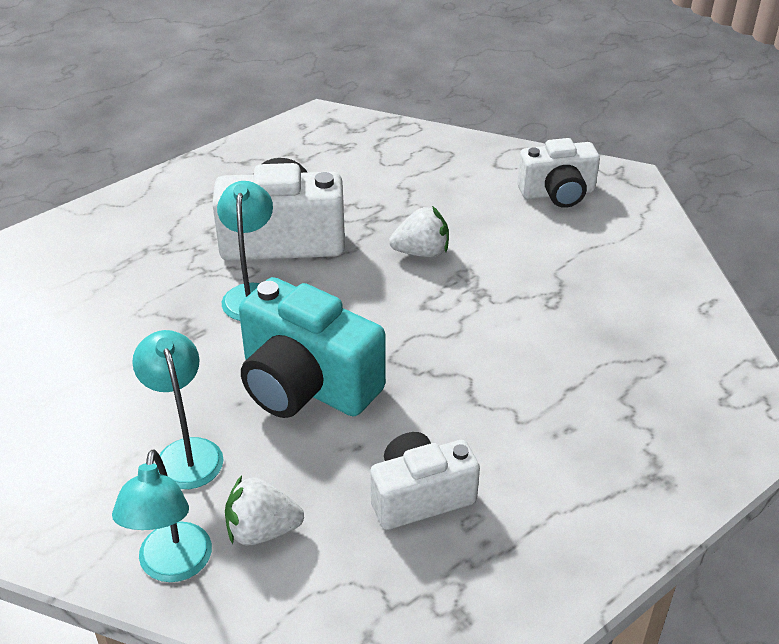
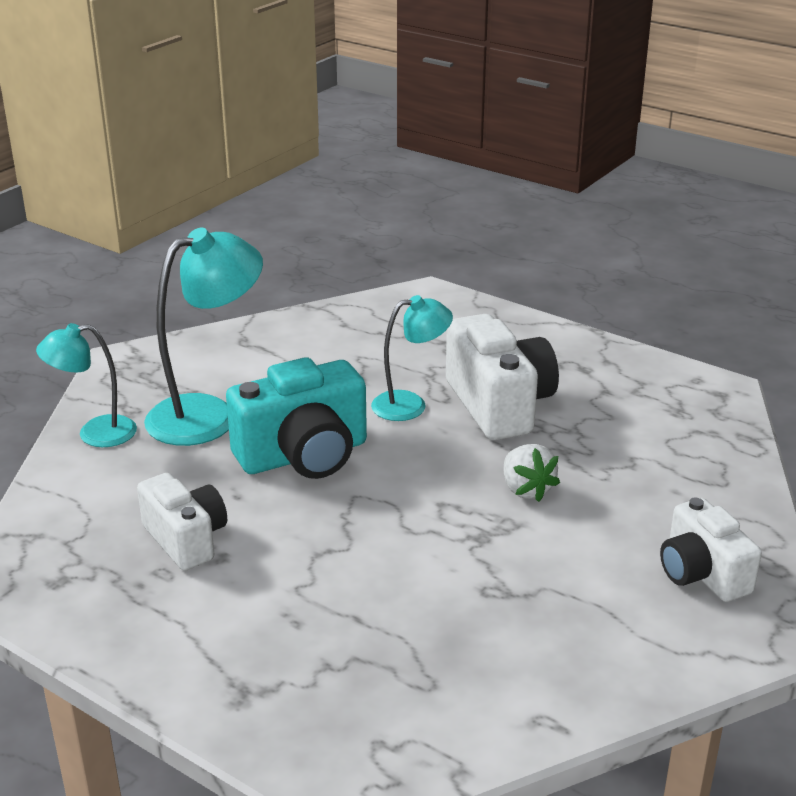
camera: 75 degrees right, 10 degrees down
turquoise lamp [132,330,224,489] -> turquoise lamp [144,228,263,446], size x1.62
white strawberry [225,476,304,546] -> none
turquoise camera [239,277,386,418] -> turquoise camera turned 135 degrees counterclockwise [226,357,367,479]

